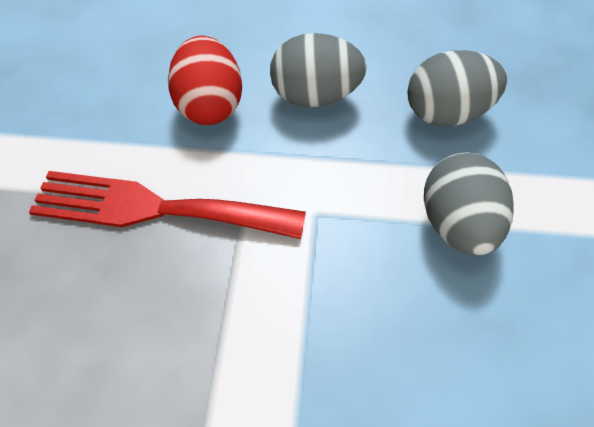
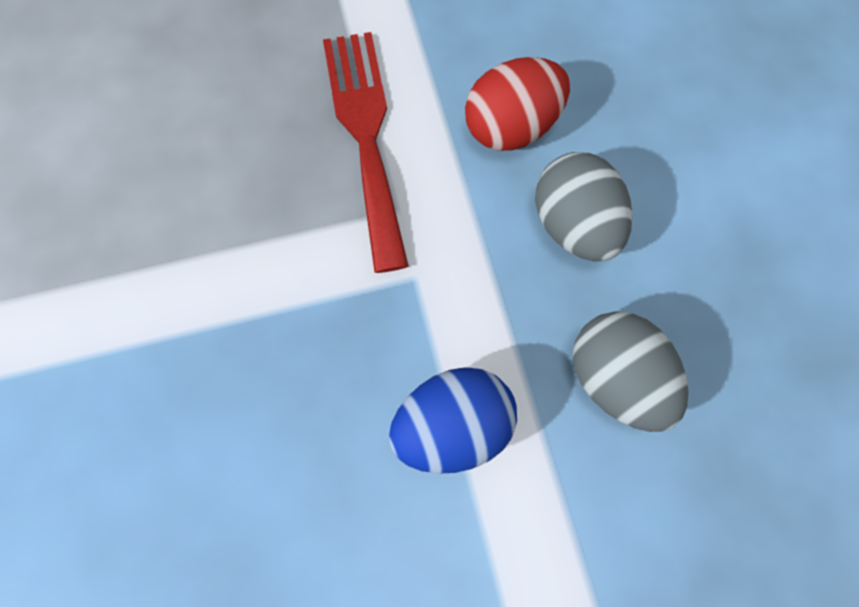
camera: 70 degrees right, 15 degrees up
grey egg [424,152,514,256] -> blue egg [389,367,517,474]

